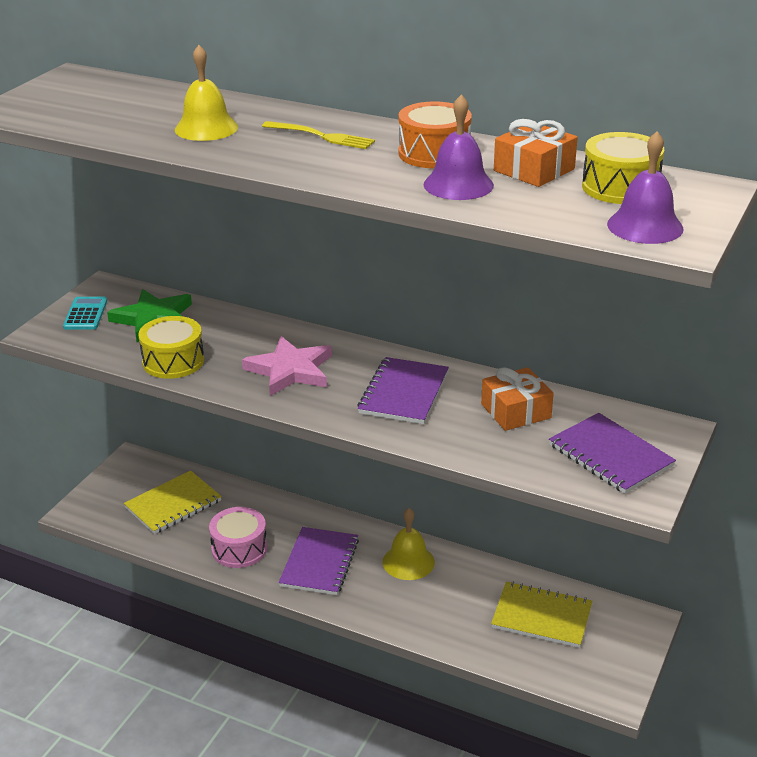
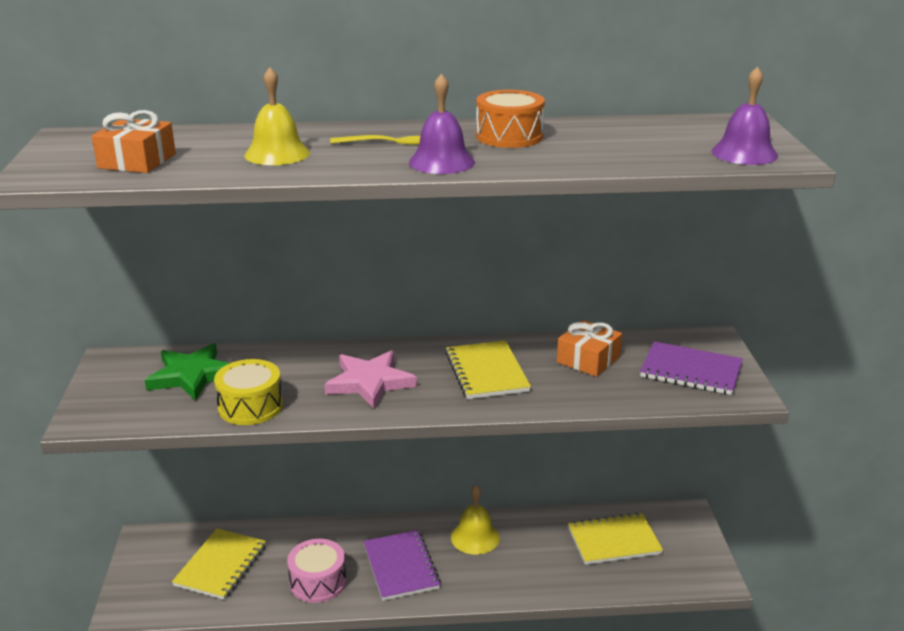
camera: 30 degrees left, 5 degrees down
turquoise calculator [63,297,107,330] -> none
purple notebook [357,357,449,424] -> yellow notebook [445,340,531,399]
purple bell [424,94,494,200] -> purple bell moved to [409,74,475,174]
orange gift [494,119,578,187] -> orange gift moved to [92,110,176,173]
yellow drum [582,132,664,204] -> none

